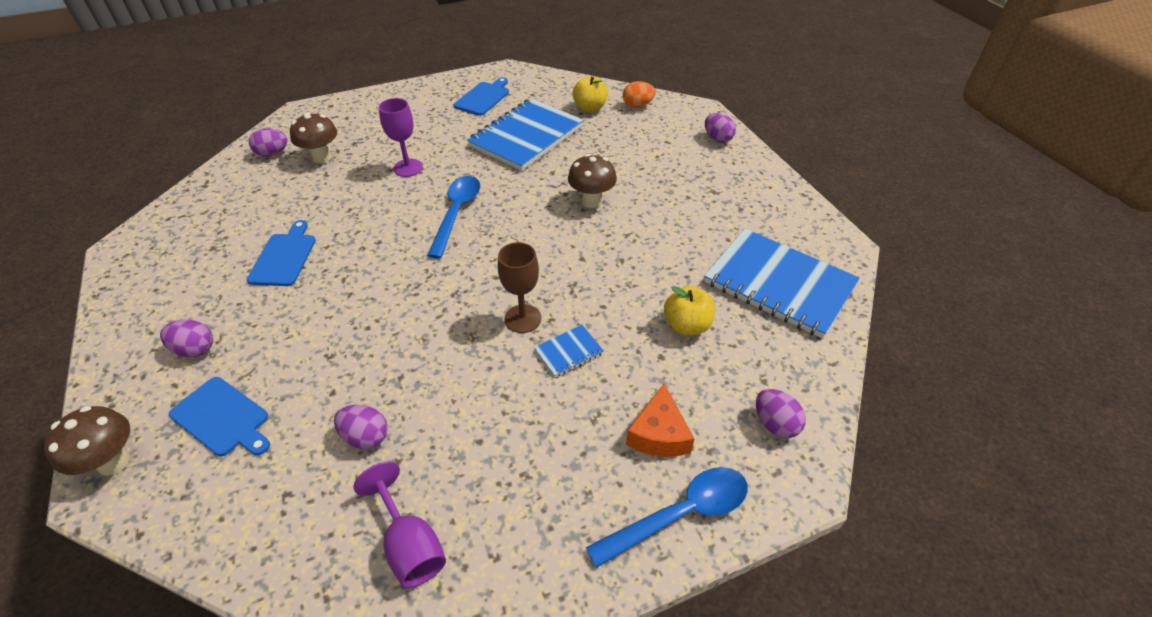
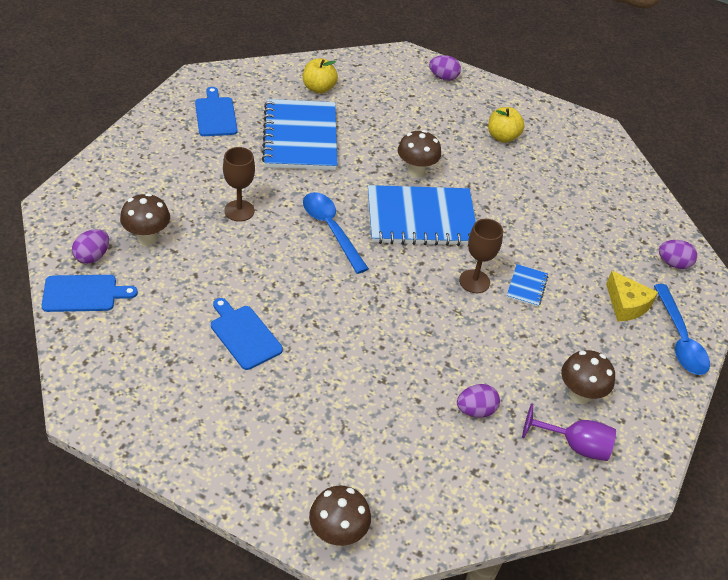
camera: 45 degrees left, 0 degrees up
purple egg [160,319,213,357] -> none
blue cutting board [169,377,270,456] -> blue cutting board moved to [42,275,138,312]
purple goblet [379,98,423,177] -> brown goblet [223,147,255,222]
blue spoon [586,467,748,568] -> blue spoon turned 150 degrees clockwise [654,284,710,375]
orange egg [623,81,656,108] -> none
orange cheese [626,383,695,457] -> yellow cheese [606,271,658,322]
yellow apple [664,286,715,335] -> yellow apple moved to [488,107,525,143]
blue notebook [704,228,860,338] -> blue notebook moved to [368,185,476,246]
none -> brown mushroom [561,350,615,404]

